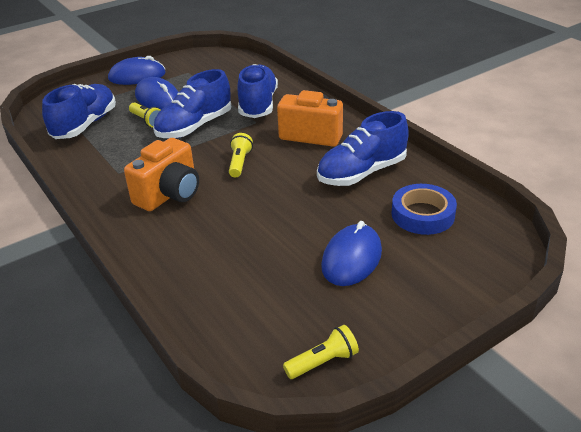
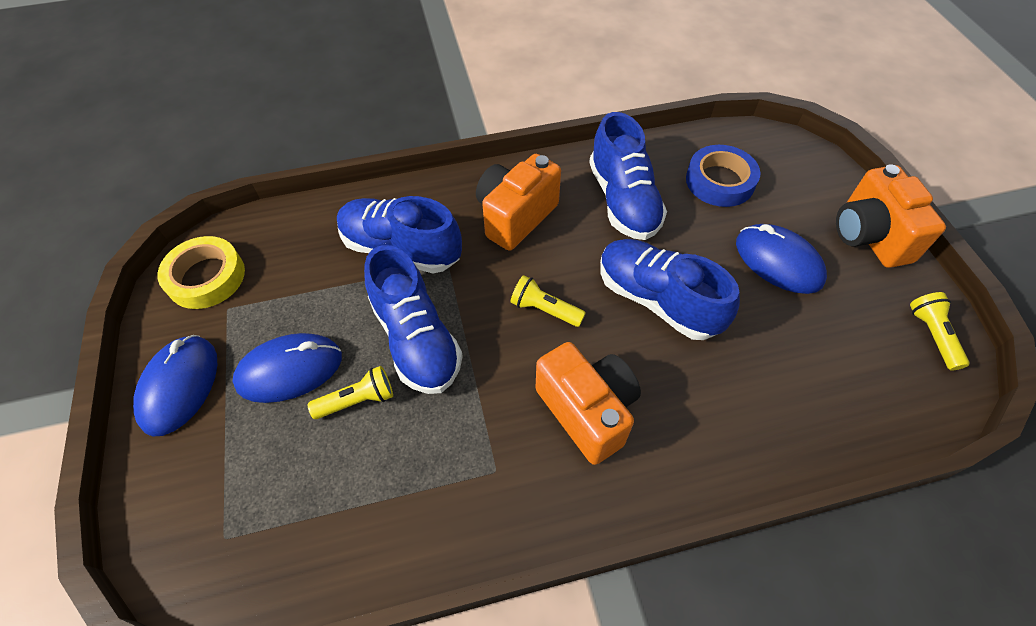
camera: 70 degrees left, 20 degrees up
blue shoe [42,84,116,139] -> blue shoe moved to [600,239,740,340]
none -> yellow tape [157,236,245,309]
none -> orange camera [836,164,946,268]

